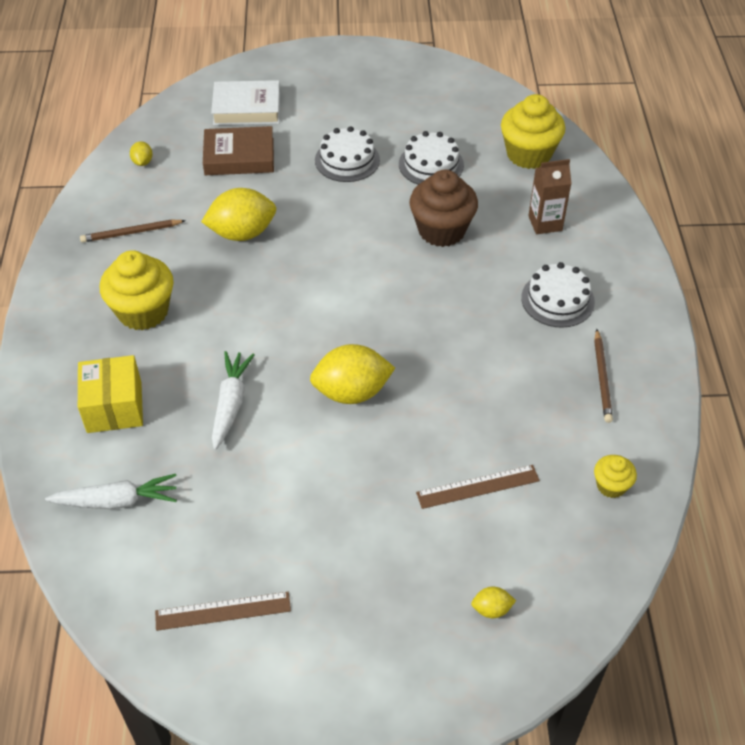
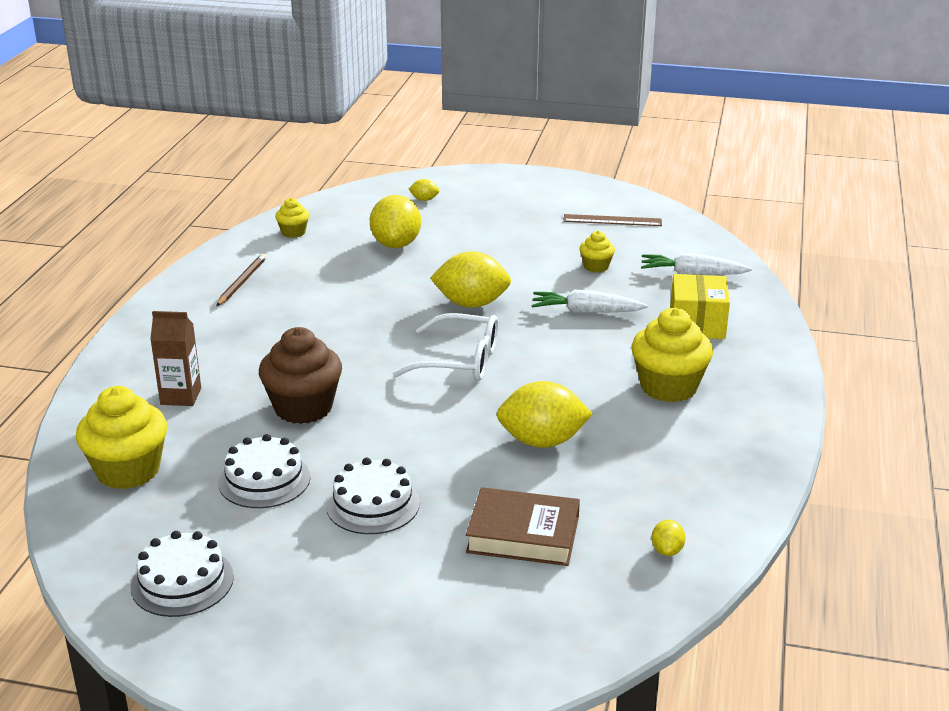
camera: 165 degrees left, 20 degrees down
brown pencil [80,220,186,242] -> none
white book [211,80,280,125] -> none
white carrot [212,351,255,450] -> white carrot turned 75 degrees clockwise [532,290,648,313]
brown ruler [416,465,540,509] -> yellow lemon [370,195,421,248]
white cake [521,262,595,328] -> white cake moved to [131,531,234,617]
none -> white glasses [393,313,498,381]
none -> yellow cupcake [580,231,615,273]

